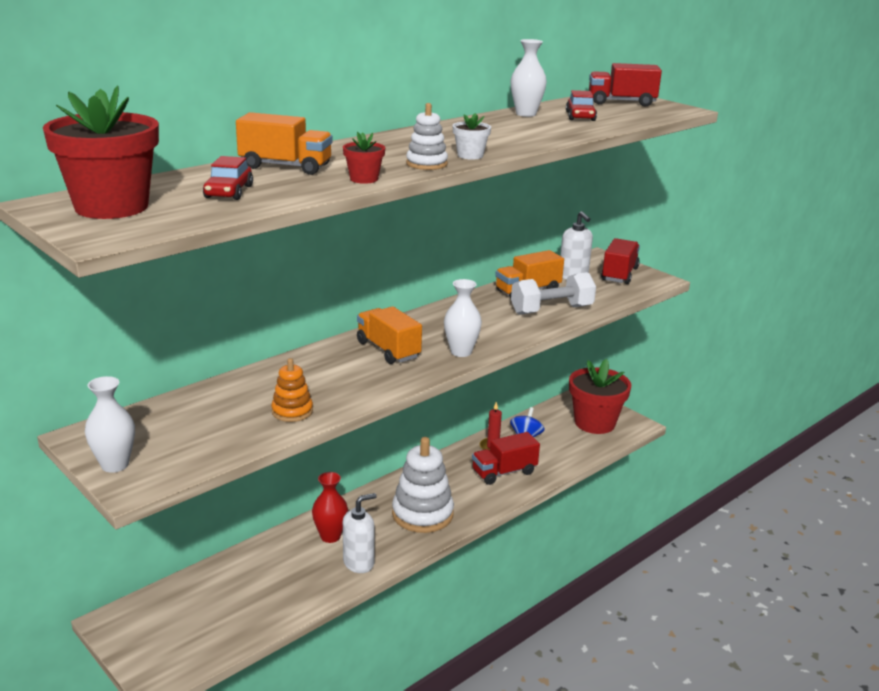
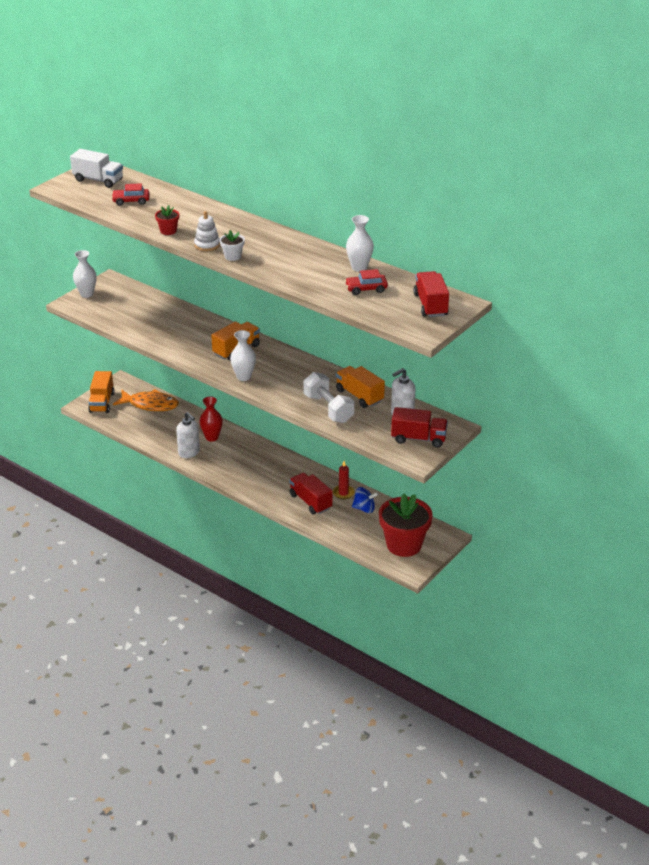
camera: 80 degrees right, 10 degrees up
red flower pot [43,86,159,219] -> white truck [70,149,123,188]
orange truck [236,112,332,175] -> orange truck moved to [88,371,114,413]
orange stacking toy [271,358,313,422] -> none
white stacking toy [392,437,454,533] -> none
none -> orange fish [113,389,179,411]

